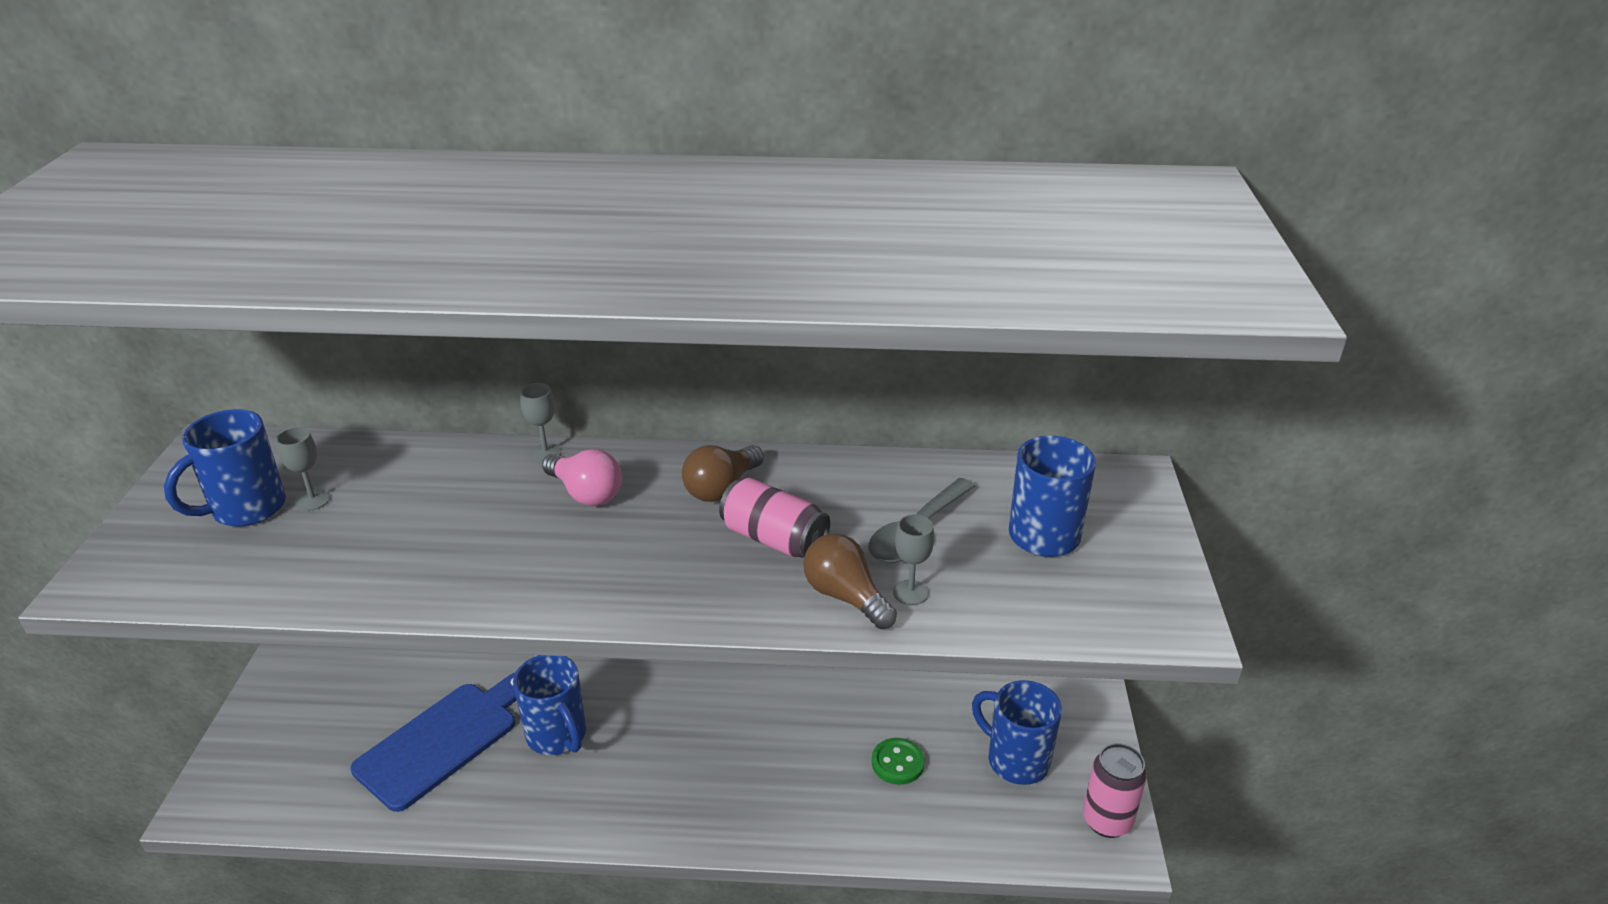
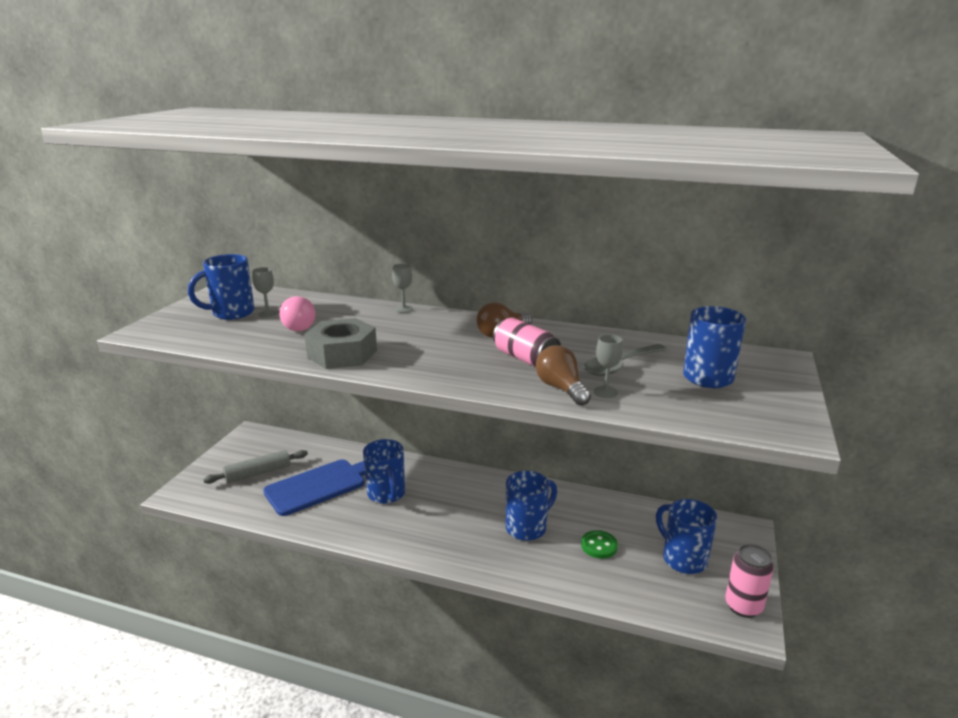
camera: 15 degrees right, 10 degrees down
pink light bulb [542,449,622,506] -> pink light bulb moved to [278,296,315,331]
none -> grey rolling pin [203,450,308,484]
none -> grey nut [304,318,377,369]
none -> blue mug [506,471,557,541]

